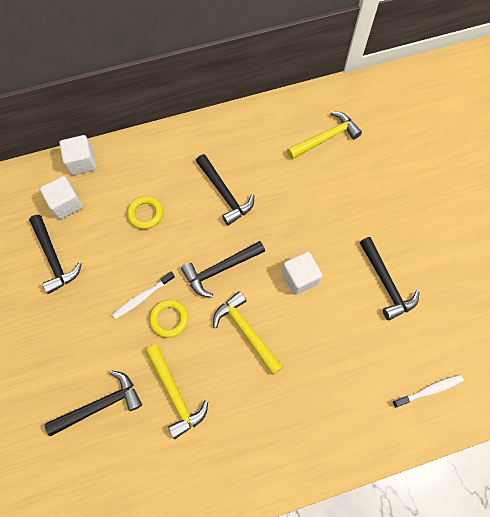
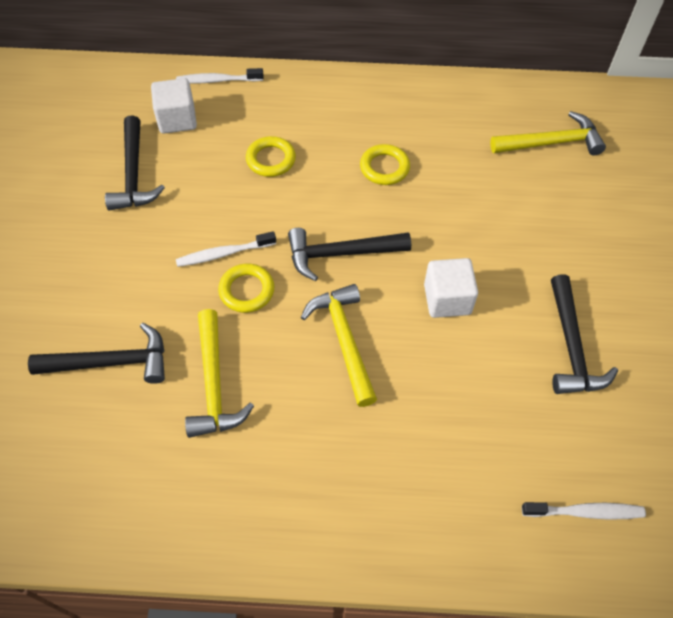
camera: 20 degrees right, 10 degrees down
white cube [59,135,97,175] -> white toothbrush [176,68,263,84]
black hammer [196,154,254,225] -> yellow ring [360,144,410,185]

